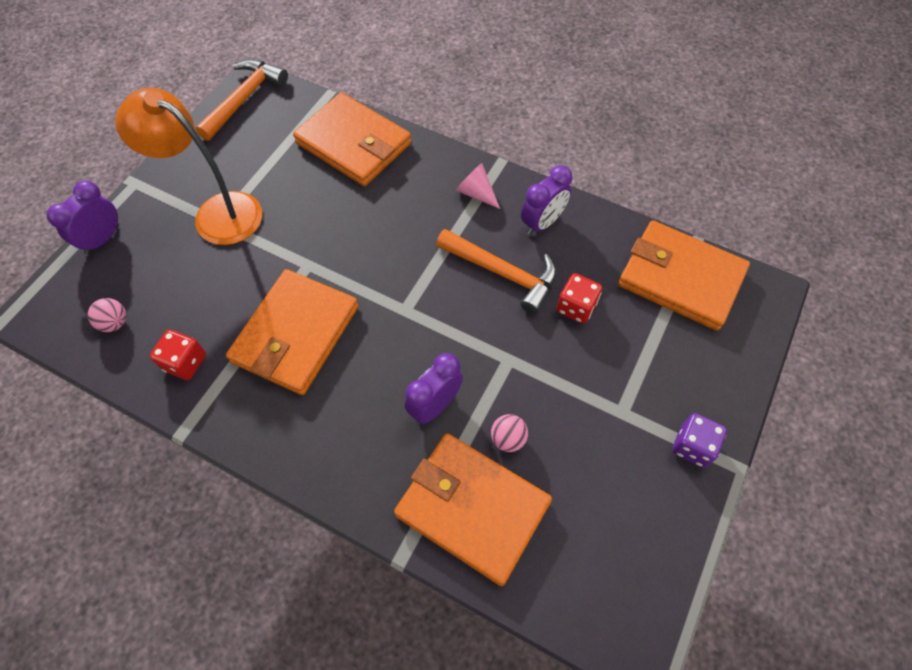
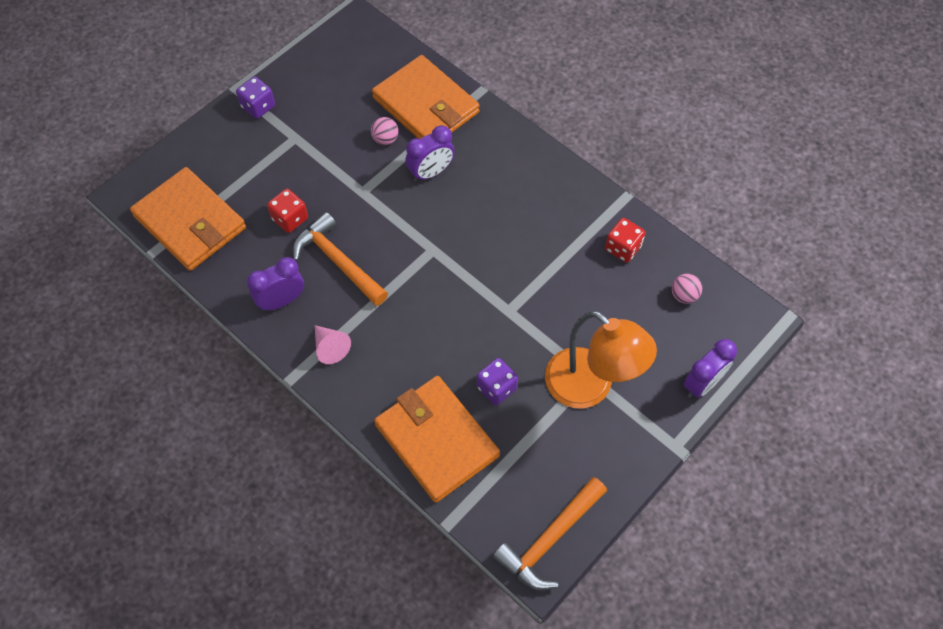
camera: 165 degrees left, 0 degrees up
orange wallet [226,269,358,395] -> none
none -> purple dice [477,358,518,405]

